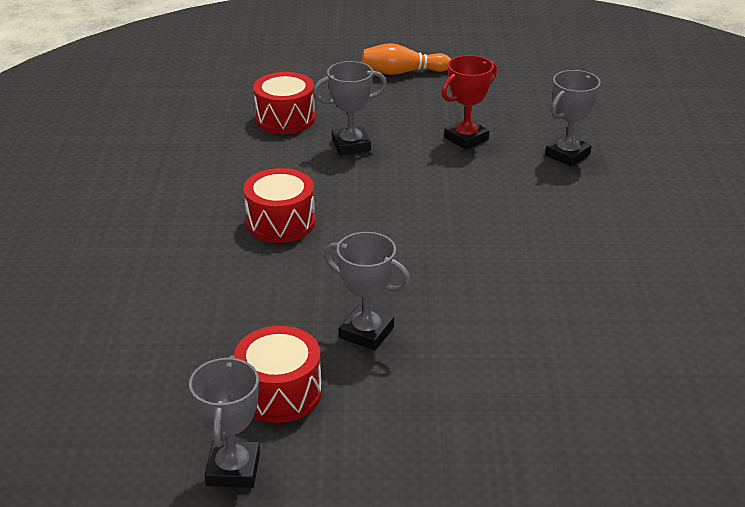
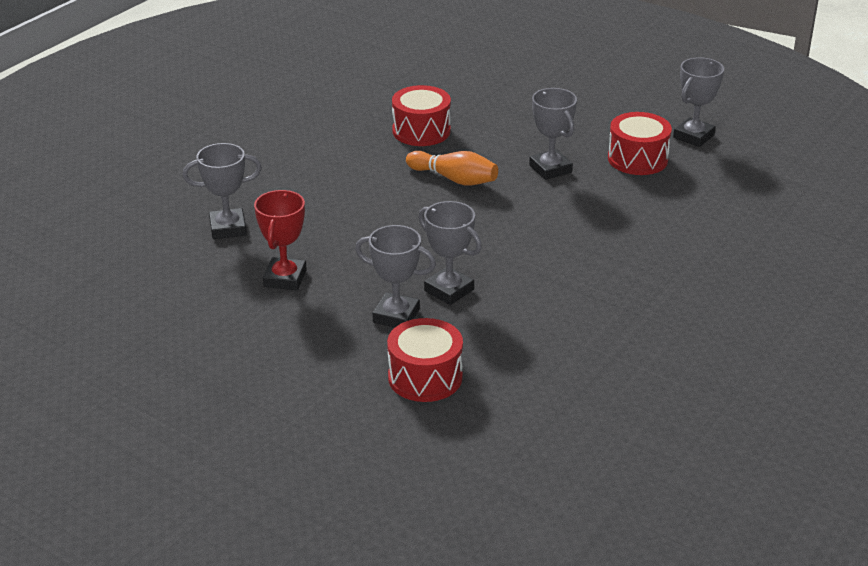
camera: 145 degrees left, 0 degrees up
red drum [243,168,315,243] -> red drum moved to [392,85,451,146]
orange bowling pin [362,43,451,75] -> orange bowling pin moved to [406,151,498,185]
red trophy [442,55,497,150] -> red trophy turned 75 degrees counterclockwise [254,190,307,290]
none -> grey trophy [418,201,482,305]

